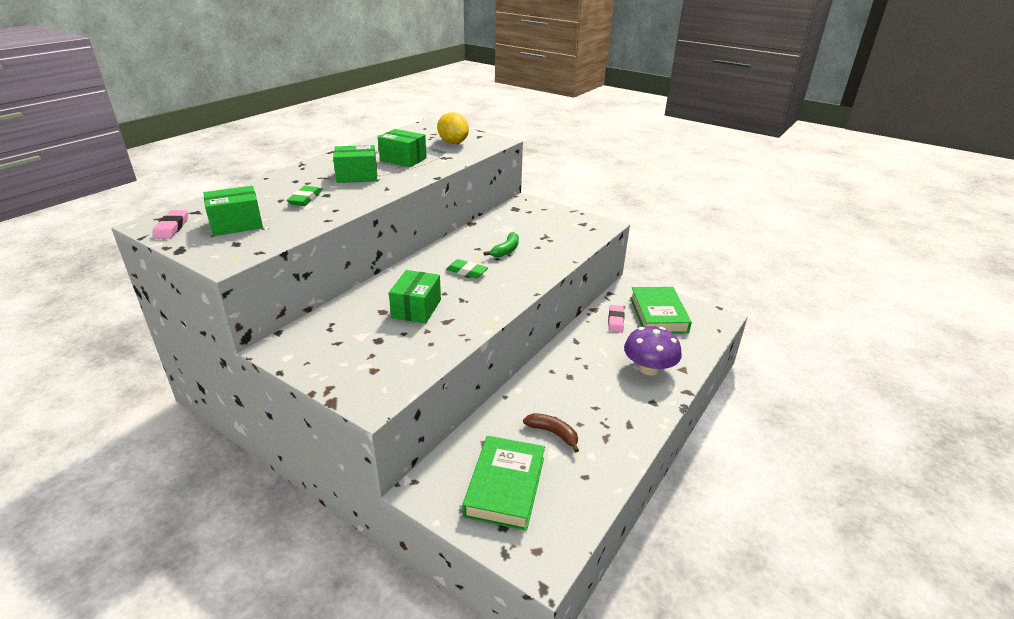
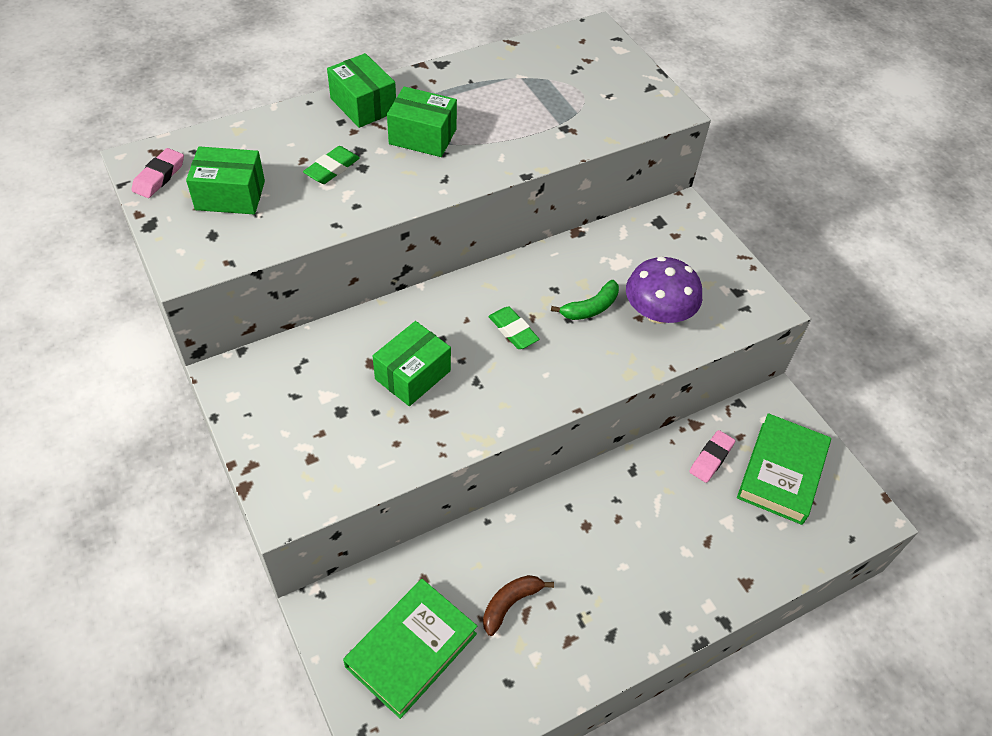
camera: 25 degrees right, 20 degrees up
green box [378,129,427,167] -> green box moved to [327,53,396,128]
yellow lemon [437,113,469,144] -> none
brown banana [523,413,579,453] -> brown banana turned 105 degrees counterclockwise [483,575,554,636]
purple mushroom [624,326,682,376] -> purple mushroom moved to [626,256,702,324]

